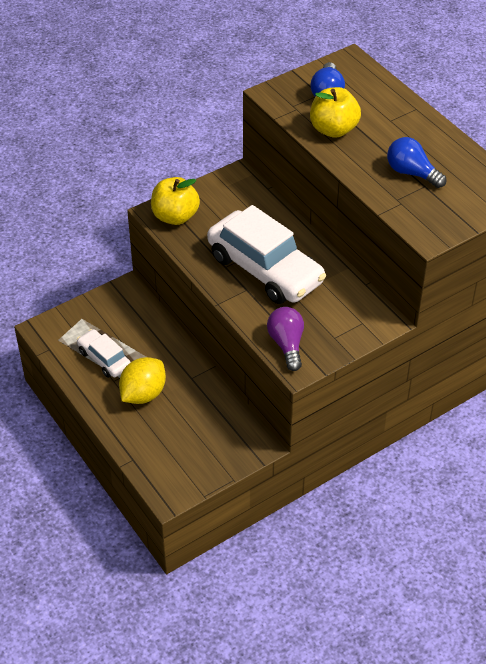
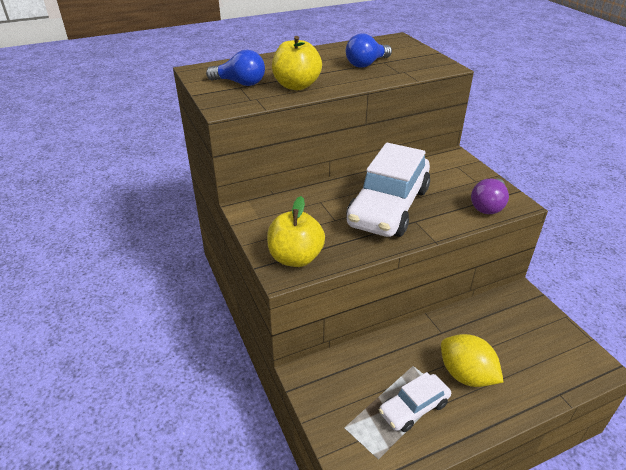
camera: 80 degrees left, 10 degrees down
white car [207,205,326,304] -> white car turned 150 degrees clockwise [346,143,430,237]
purple light bulb [267,307,304,371] -> purple light bulb turned 60 degrees counterclockwise [471,179,509,214]

